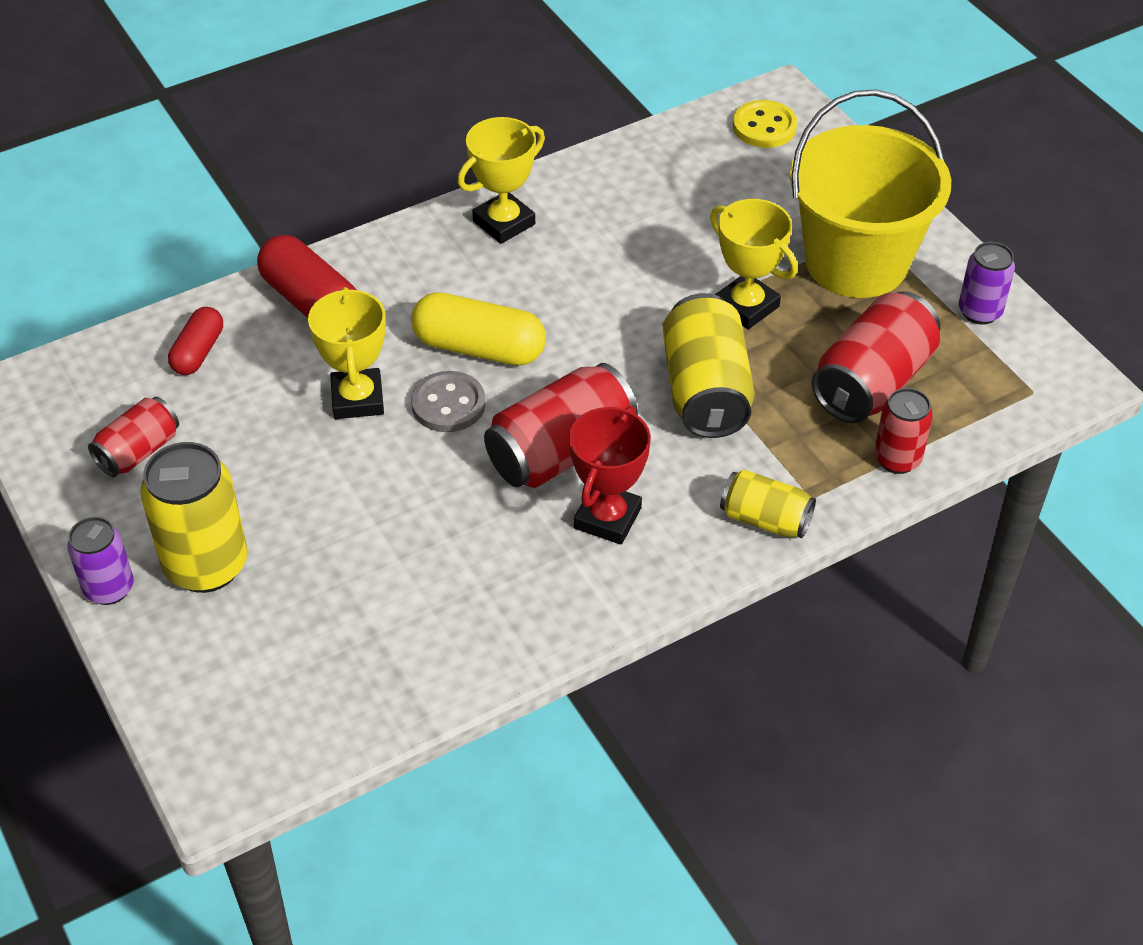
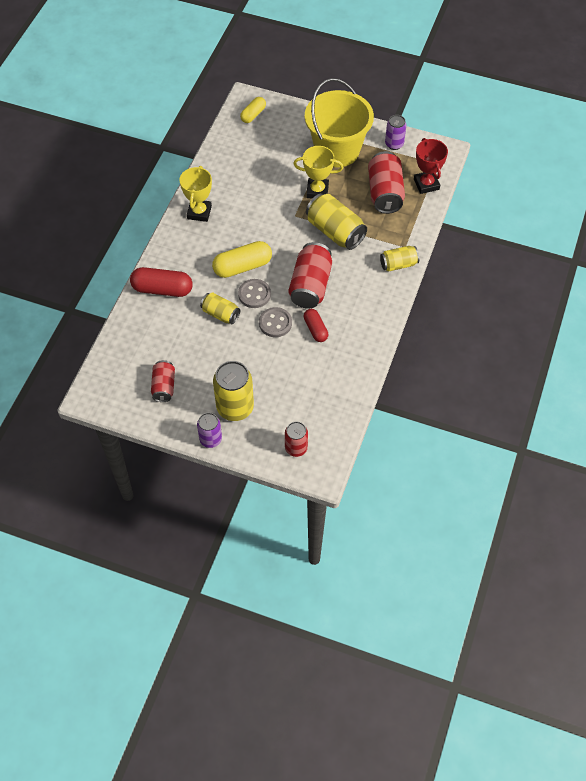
camera: 40 degrees left, 10 degrees up
red capsule [168,307,223,375] -> red capsule moved to [304,309,328,342]
yellow trophy [308,287,386,419] -> yellow can [200,293,240,324]
red trophy [569,406,651,545] -> red trophy moved to [414,138,448,194]
yellow button [733,100,797,148] -> yellow capsule [240,97,266,123]
red can [874,388,933,474] -> red can moved to [285,421,308,457]
none -> grey button [259,307,292,337]

